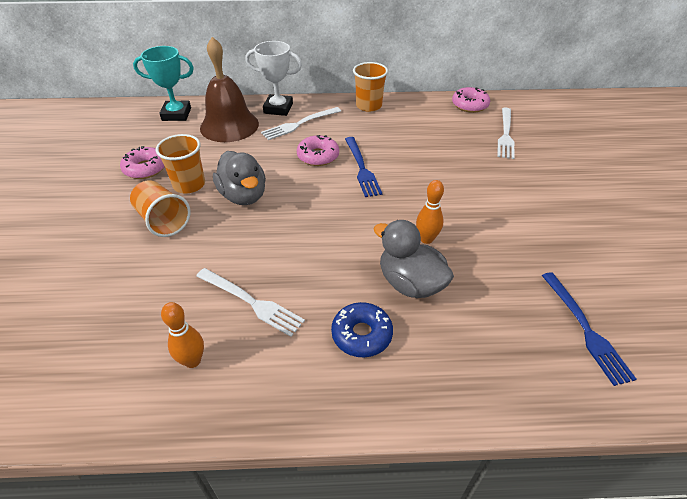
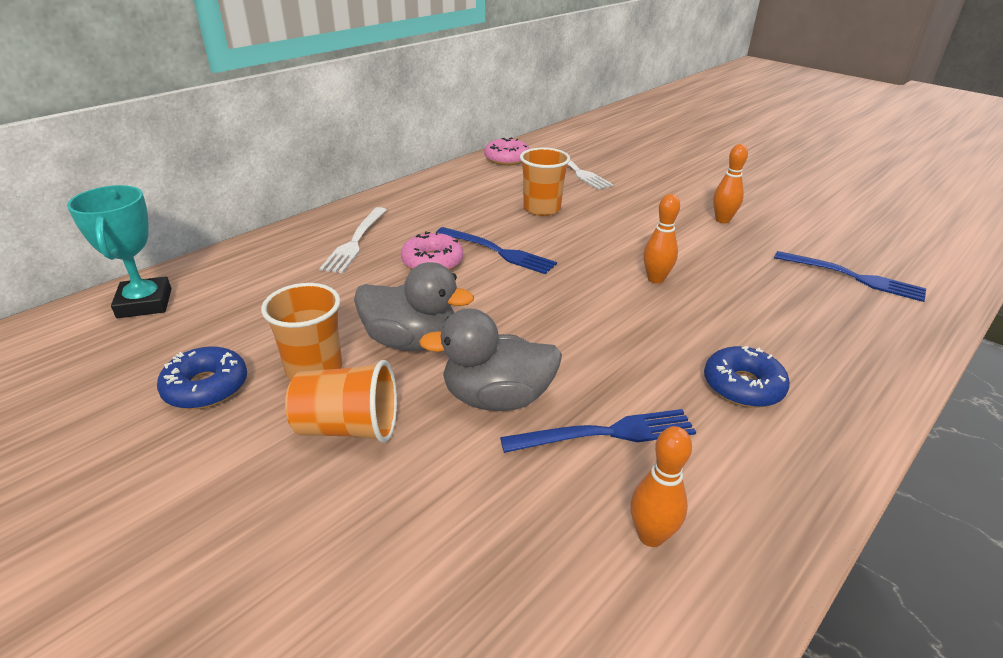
camera: 45 degrees left, 10 degrees down
pink donut [120,146,165,179] -> blue donut [157,346,247,409]
turquoise trophy [133,46,194,121] -> turquoise trophy turned 60 degrees counterclockwise [67,185,172,318]
white fork [196,268,305,337] -> blue fork [500,409,696,453]
brown bell [200,37,259,142] -> none
white trophy [245,41,302,116] -> none
orange cup [353,62,388,112] -> orange cup moved to [520,147,570,216]
grey duck [373,220,454,298] -> grey duck moved to [419,308,562,411]
none -> orange bowling pin [713,144,748,223]

